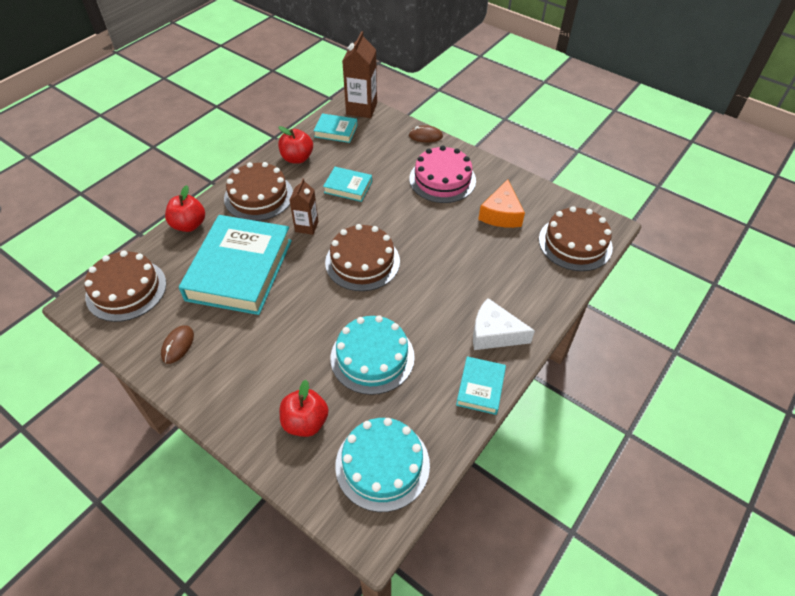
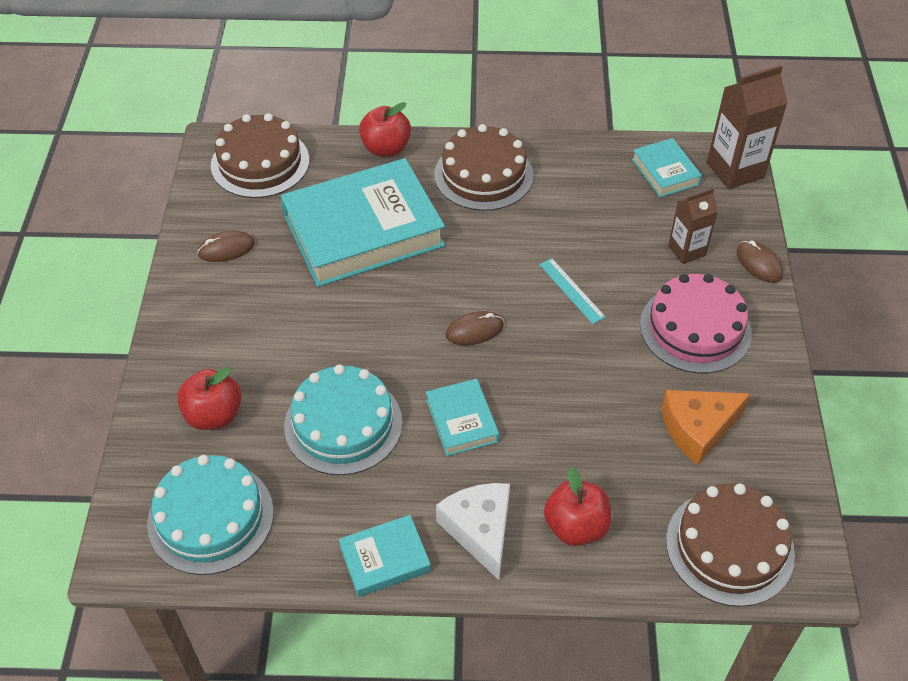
camera: 55 degrees right, 0 degrees up
red apple [278,126,313,164] -> red apple moved to [544,467,611,546]
brown carton [289,178,319,235] -> brown carton moved to [668,188,718,264]
turquoise book [323,167,372,202] -> turquoise book moved to [426,379,499,456]
brown cake [325,224,400,291] -> brown mouse [446,311,504,345]
none -> turquoise ruler [539,258,606,324]

